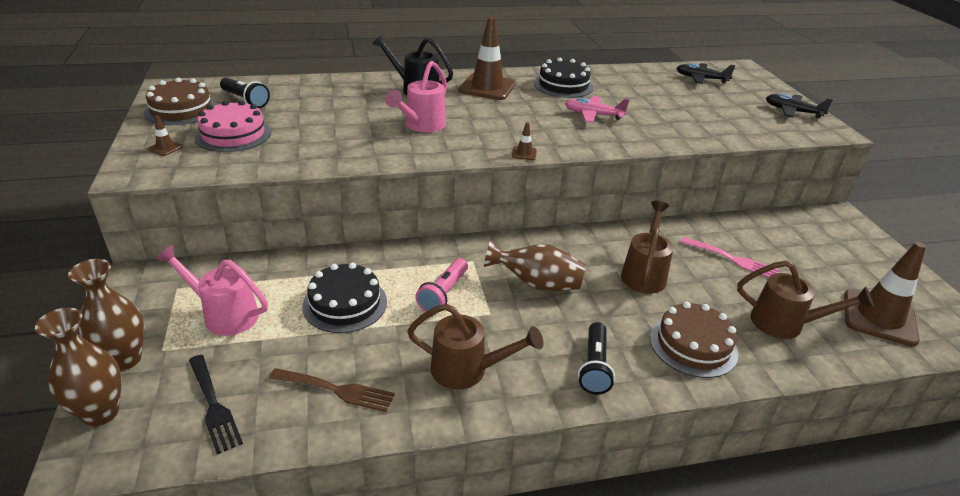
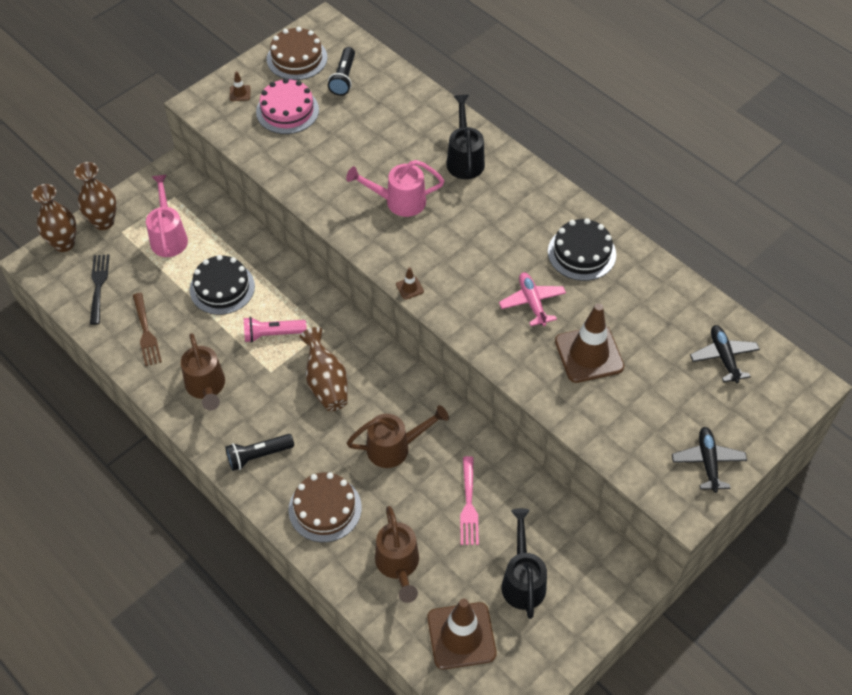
camera: 60 degrees right, 20 degrees up
black fork [189,355,243,454] -> black fork turned 150 degrees clockwise [90,254,110,325]
brown traffic cone [459,17,516,100] -> brown traffic cone moved to [555,303,624,383]
none -> black watering can [501,508,547,619]

